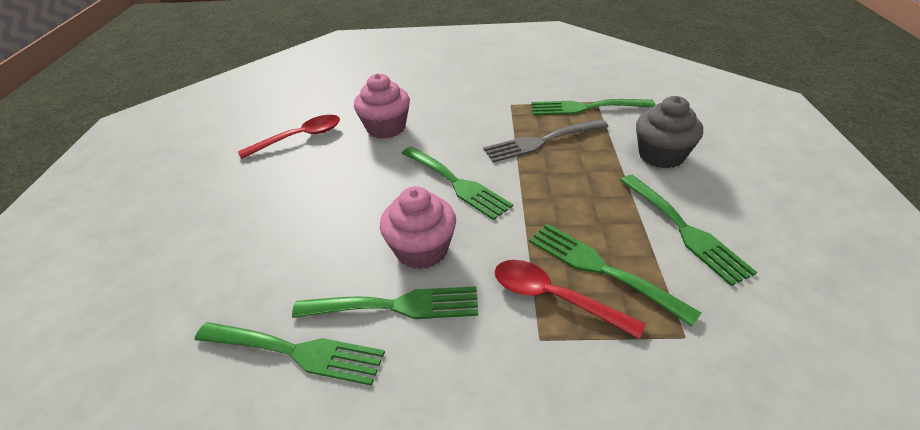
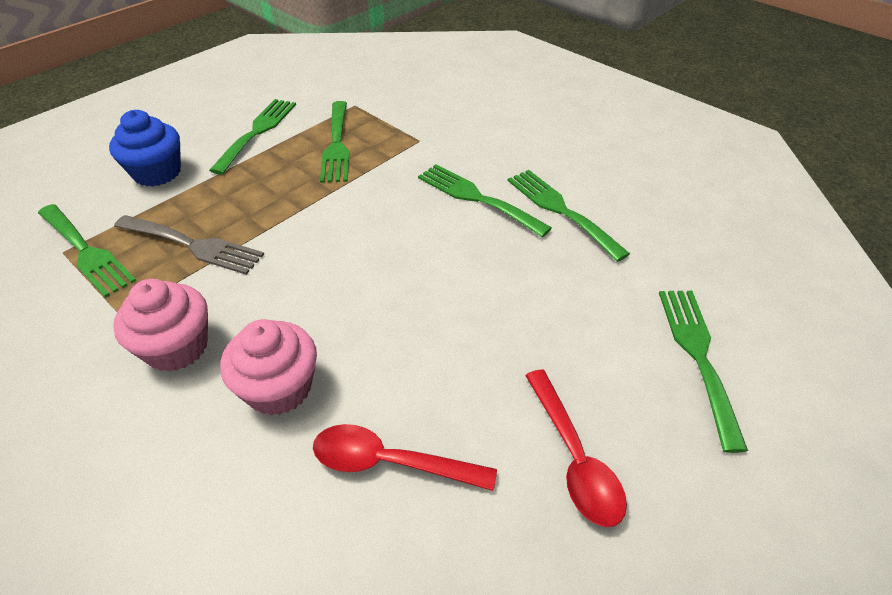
camera: 140 degrees left, 5 degrees up
pink cupcake [380,186,456,269] -> pink cupcake moved to [113,279,208,372]
green fork [401,146,513,220] -> green fork moved to [659,291,748,453]
red spoon [495,260,645,339] -> red spoon moved to [525,369,627,527]
grey cupcake [636,96,703,168] -> blue cupcake [109,110,181,187]

